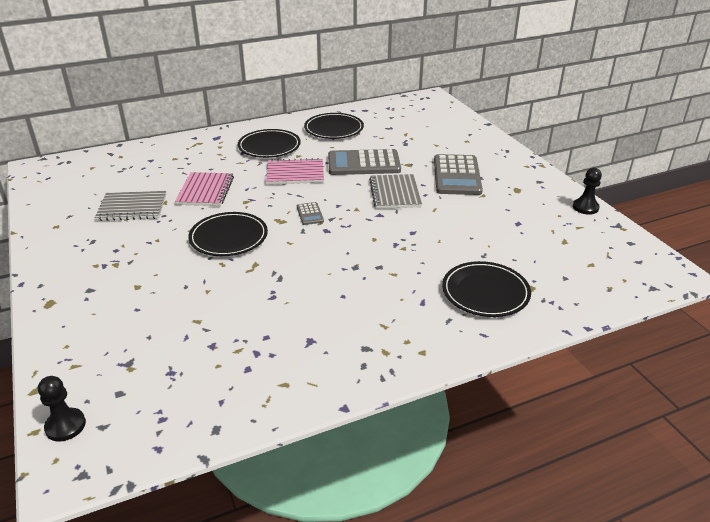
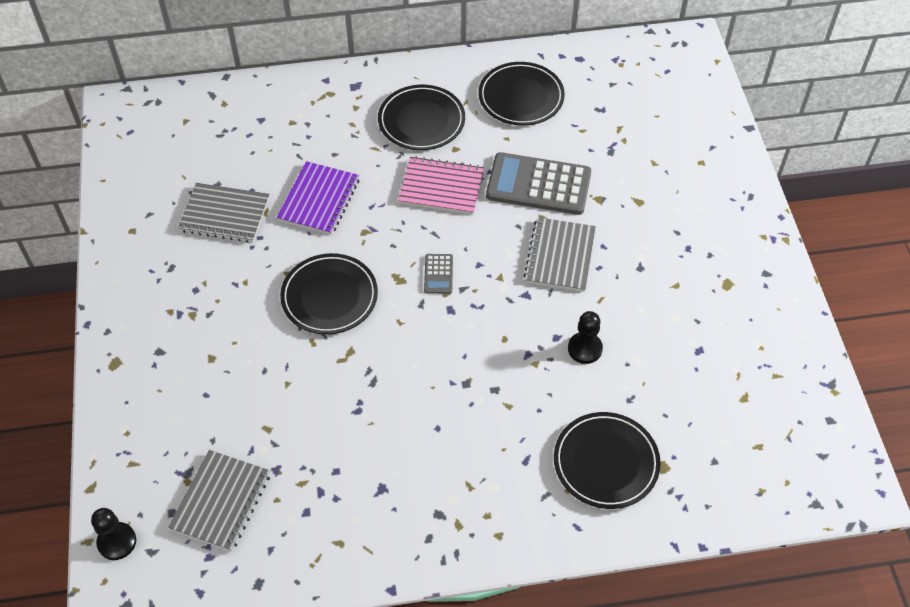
camera: 15 degrees right, 20 degrees up
pink notebook [175,172,234,206] -> purple notebook [277,161,360,235]
grey calculator [434,154,483,195] -> none
black pawn [573,168,602,215] -> black pawn moved to [568,311,603,364]
none -> grey notebook [168,450,270,552]

